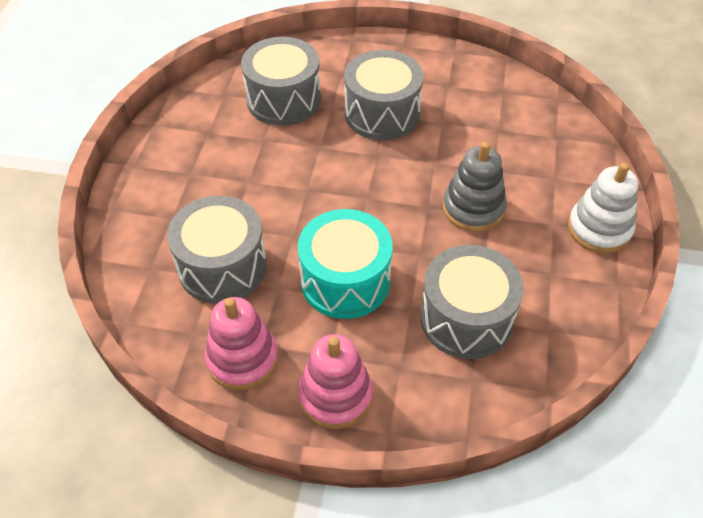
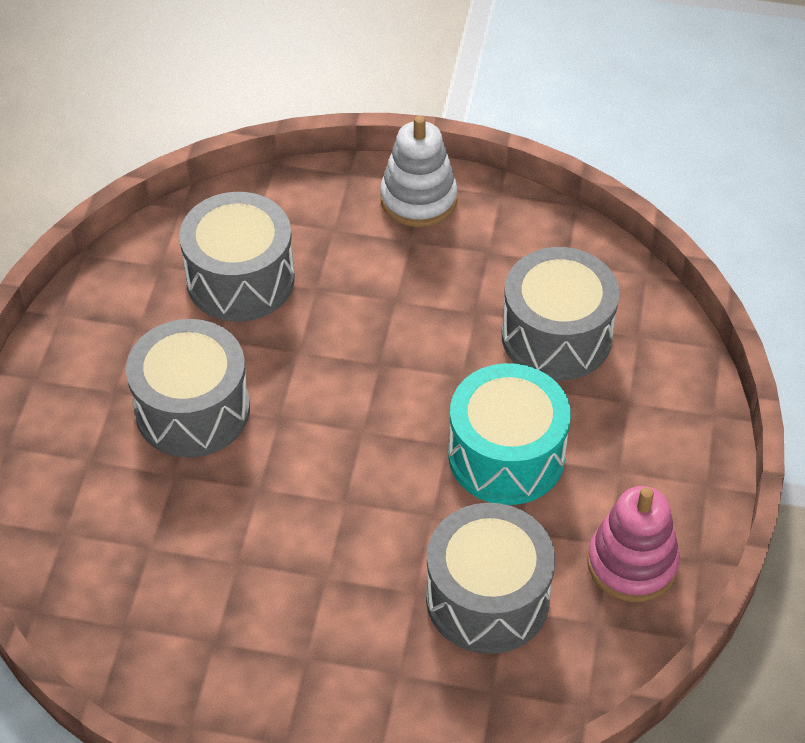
camera: 90 degrees left, 0 degrees up
grey drum [241,37,321,126] -> grey drum moved to [179,192,295,322]
pink stacking toy [298,334,373,429] -> none
grey stacking toy [443,141,506,232] -> none

